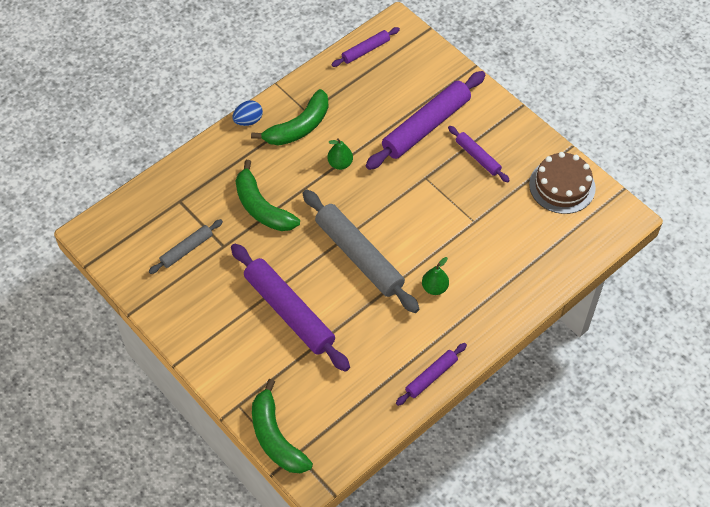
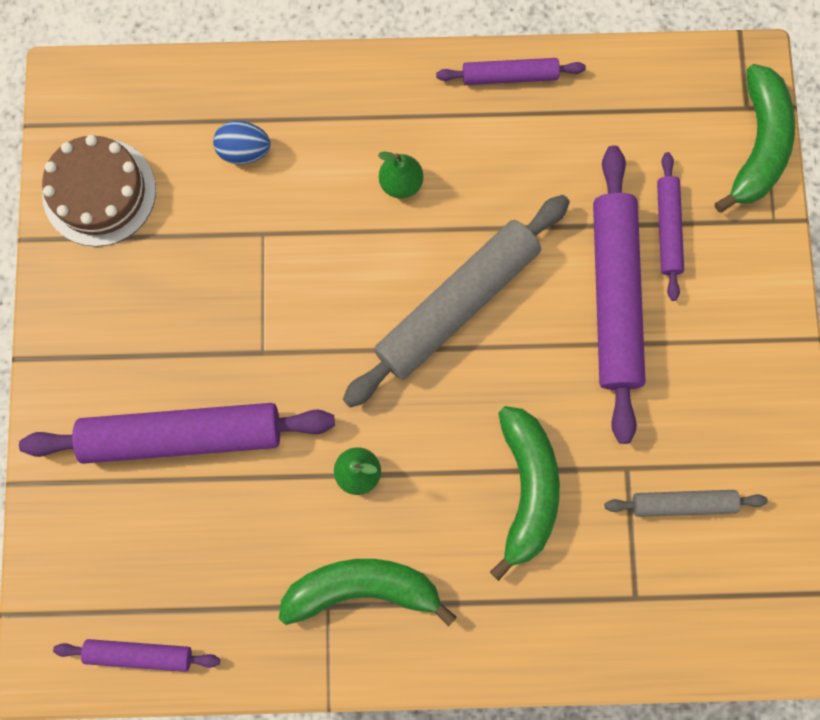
camera: 140 degrees left, 20 degrees up
blue egg [232,100,263,126] -> blue egg moved to [213,121,270,165]
grey rolling pin [302,189,419,313] -> grey rolling pin turned 45 degrees clockwise [343,195,570,408]
purple rolling pin [448,126,510,183] -> purple rolling pin moved to [657,152,684,301]

